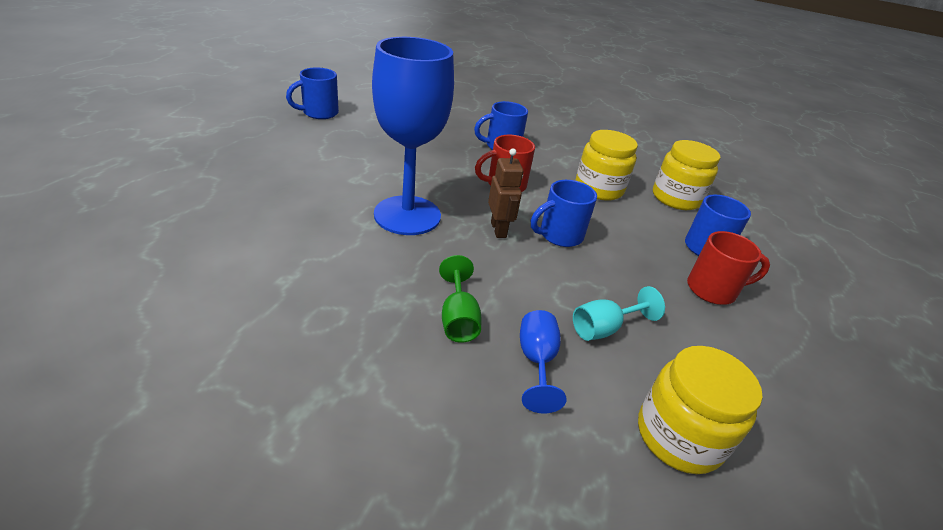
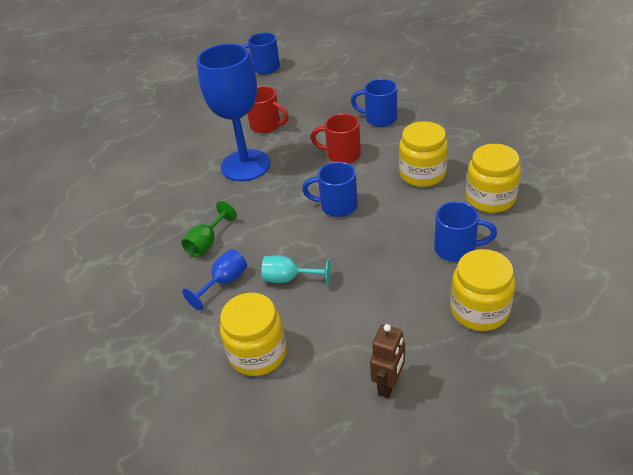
camera: 45 degrees right, 5 degrees up
brown robot [488,148,523,238] -> brown robot moved to [370,324,405,398]
red mug [687,231,770,305] -> red mug moved to [247,86,288,133]
none -> yellow jar [450,249,515,331]

